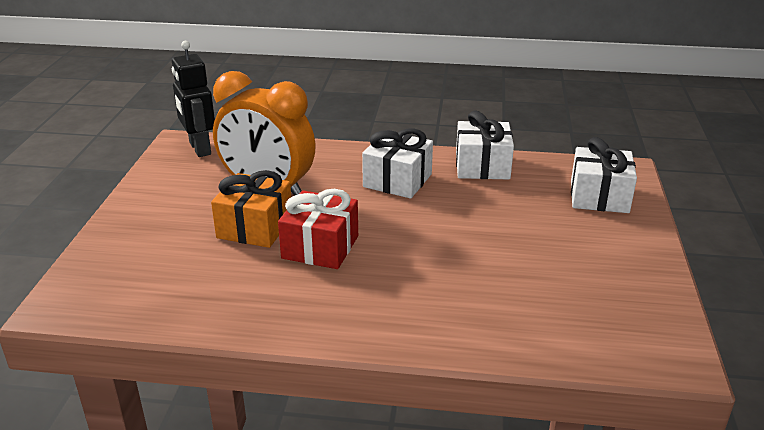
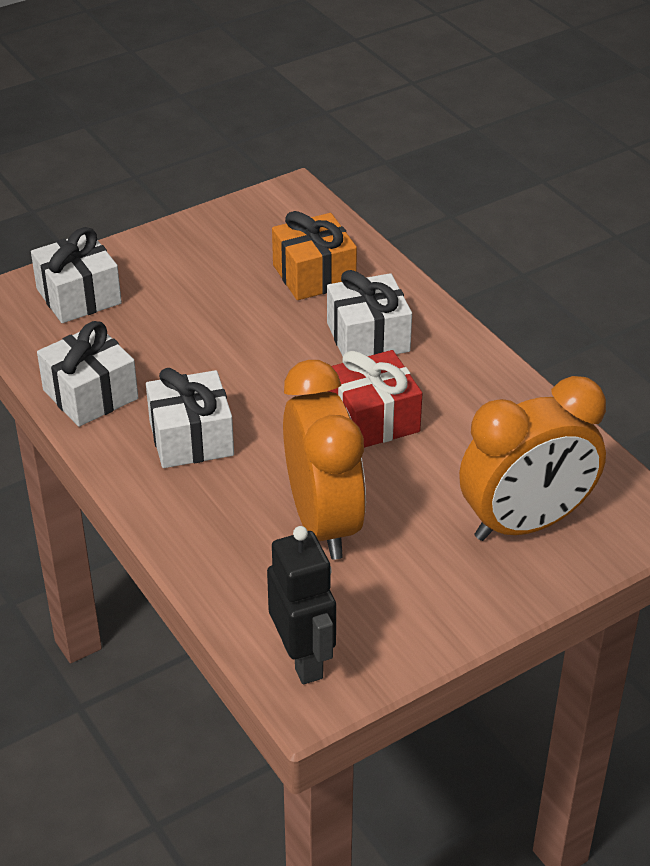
camera: 130 degrees left, 10 degrees up
black robot [172,41,215,157] -> black robot turned 45 degrees counterclockwise [267,526,336,684]
orange gift [211,170,291,248] -> orange gift moved to [272,211,357,300]
none -> white gift [327,270,412,357]
none -> orange clock [459,376,606,541]

